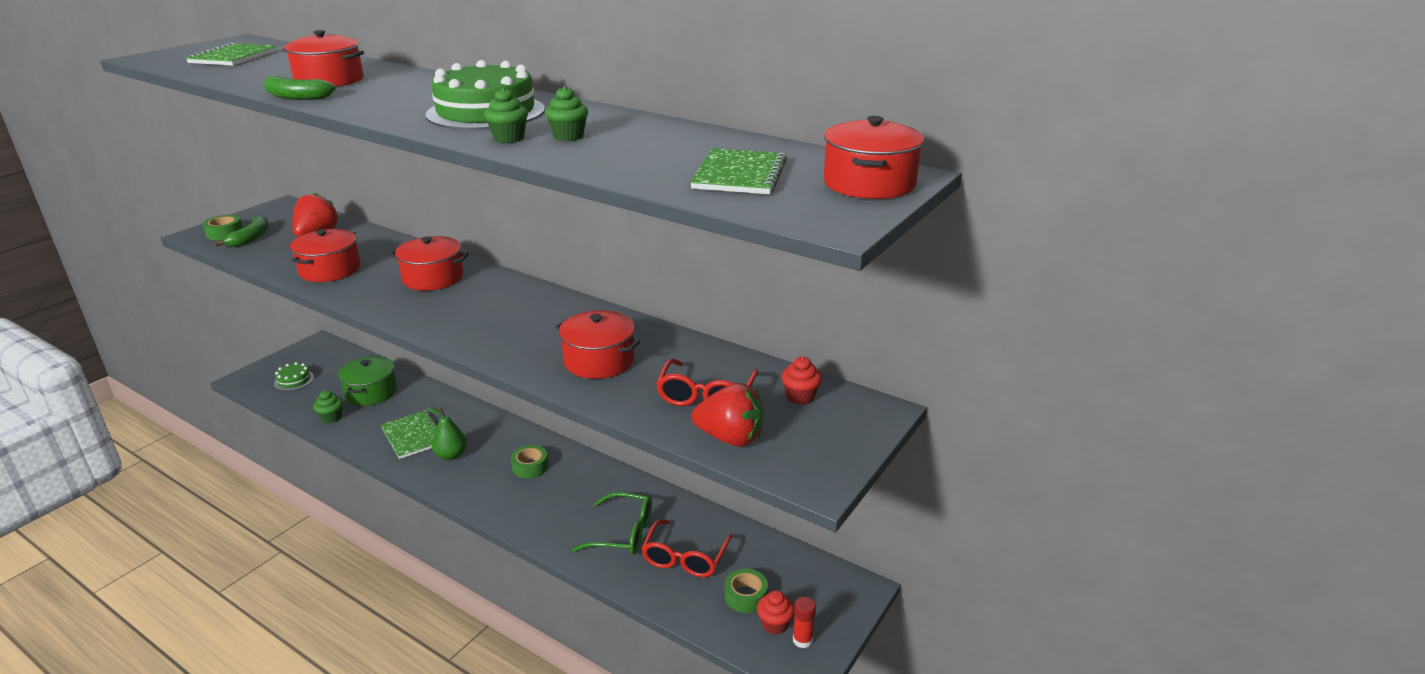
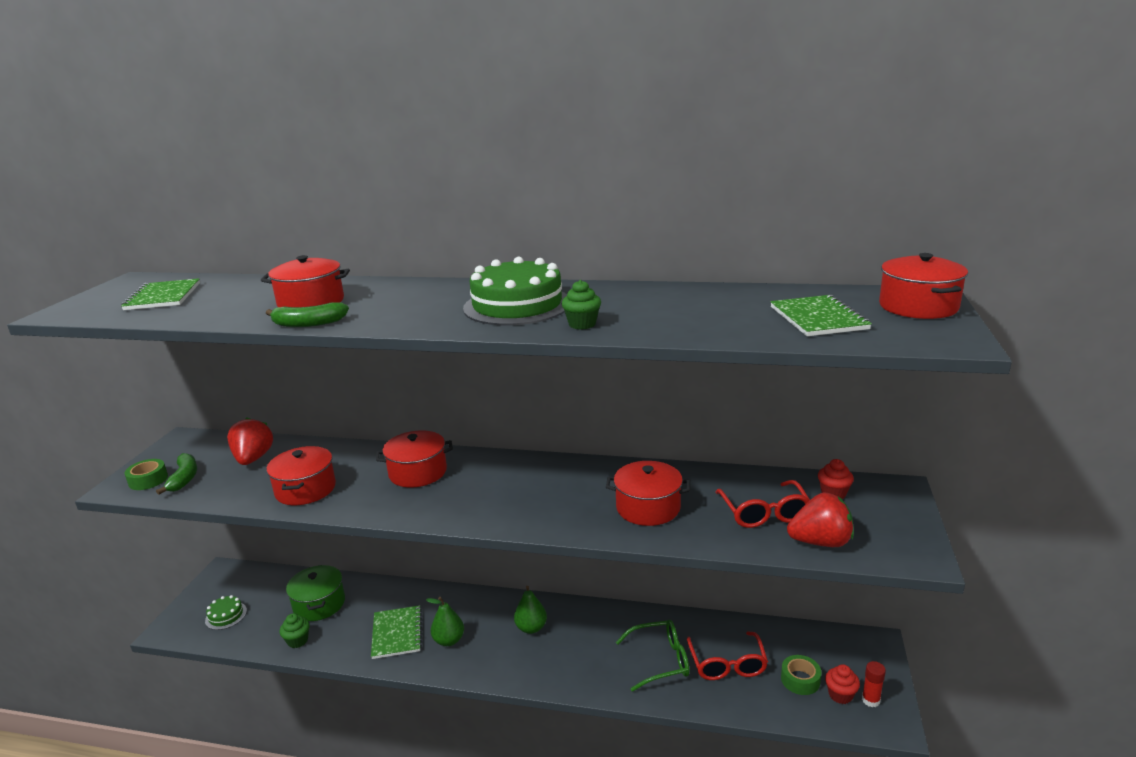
camera: 20 degrees left, 5 degrees down
green notebook [381,410,437,459] -> green notebook turned 45 degrees clockwise [371,605,422,659]
green tape [511,445,548,478] -> green pear [514,586,547,634]
green cupcake [545,86,588,141] -> none

